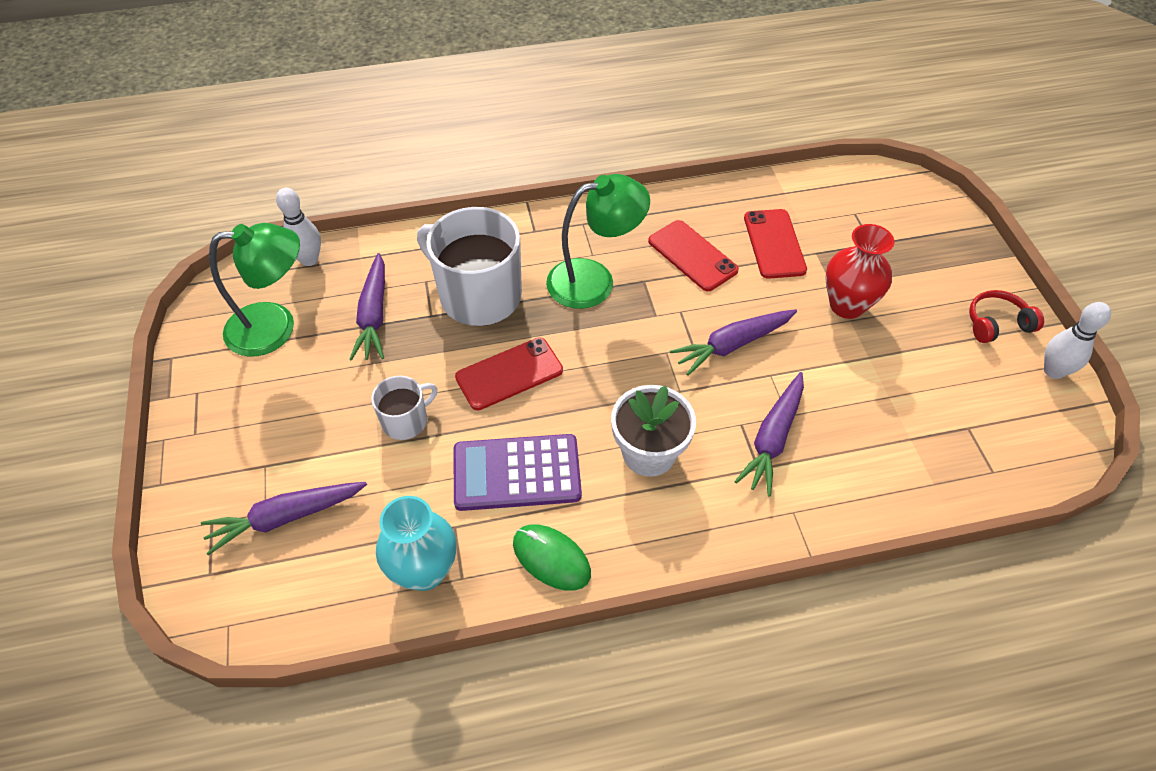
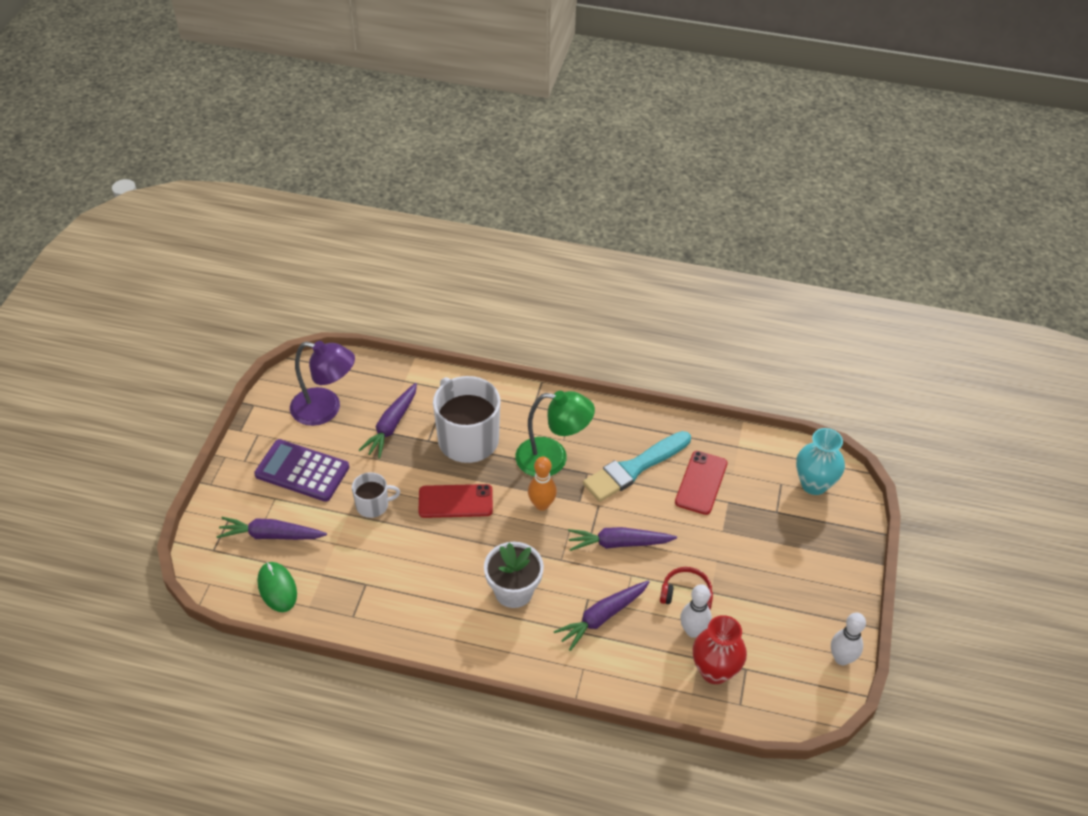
camera: 25 degrees right, 5 degrees down
green lamp [209,223,300,357] -> purple lamp [290,341,355,426]
white bowling pin [276,188,321,266] -> white bowling pin moved to [680,584,712,638]
turquoise vase [376,496,456,591] -> turquoise vase moved to [796,428,845,495]
purple calculator [454,434,582,511] -> purple calculator moved to [254,439,349,502]
green mouse [513,524,591,591] -> green mouse moved to [257,562,297,612]
red phone [648,220,739,291] -> turquoise brush [583,431,691,502]
red vase [826,224,894,319] -> red vase moved to [693,615,747,684]
red headphones [969,290,1044,343] -> red headphones moved to [660,567,713,610]
none -> orange bowling pin [528,457,557,511]

